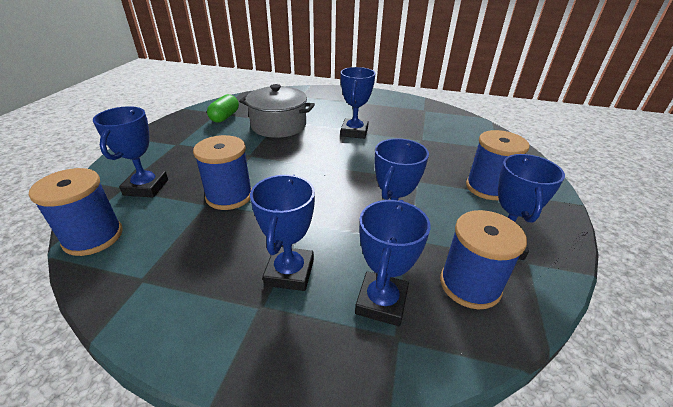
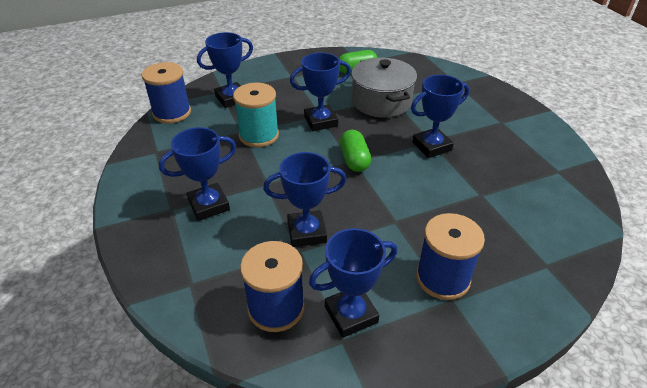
camera: 55 degrees right, 5 degrees up
blue spool [193,135,252,210] -> turquoise spool [233,83,279,147]
blue trophy [355,200,431,326] -> blue trophy moved to [290,53,351,131]
none -> green capsule [340,130,371,172]

